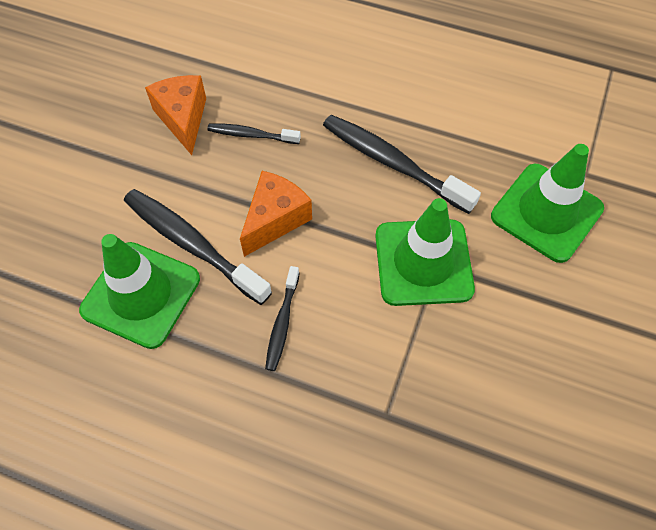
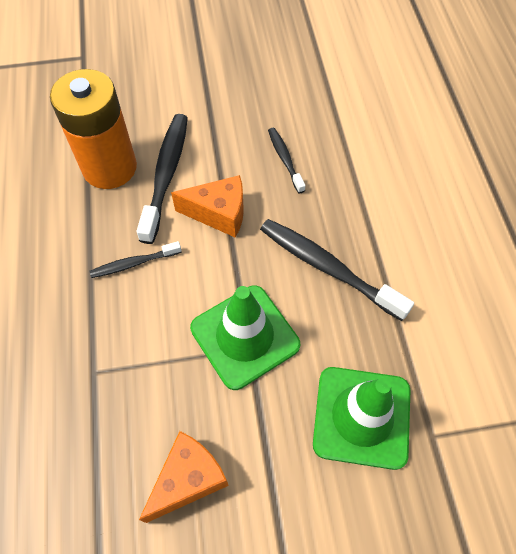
camera: 60 degrees right, 0 degrees up
green traffic cone [79,234,200,349] -> orange battery [50,69,137,189]
orange cheese [145,75,206,155] -> orange cheese moved to [139,431,229,523]
black toothbrush [323,115,481,214] -> black toothbrush turned 60 degrees counterclockwise [260,219,414,321]

